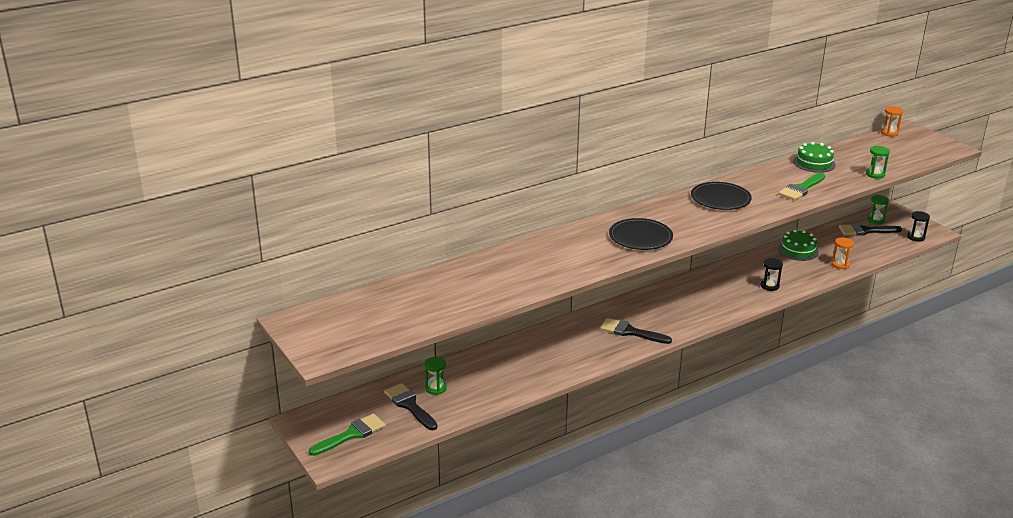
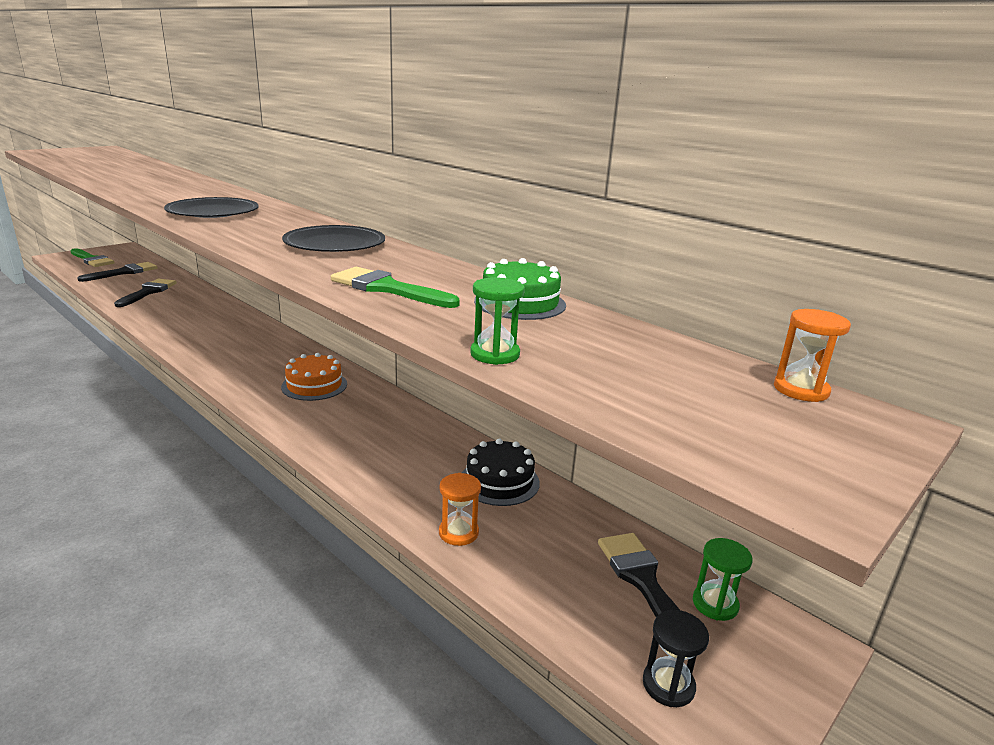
camera: 75 degrees right, 5 degrees down
green hourglass [424,357,447,395] -> none
black brush [600,318,672,344] -> black brush moved to [114,279,177,307]
black hourglass [760,258,783,291] -> none
green cake [778,230,819,261] -> black cake [462,439,540,506]
none -> orange cake [281,353,347,401]

